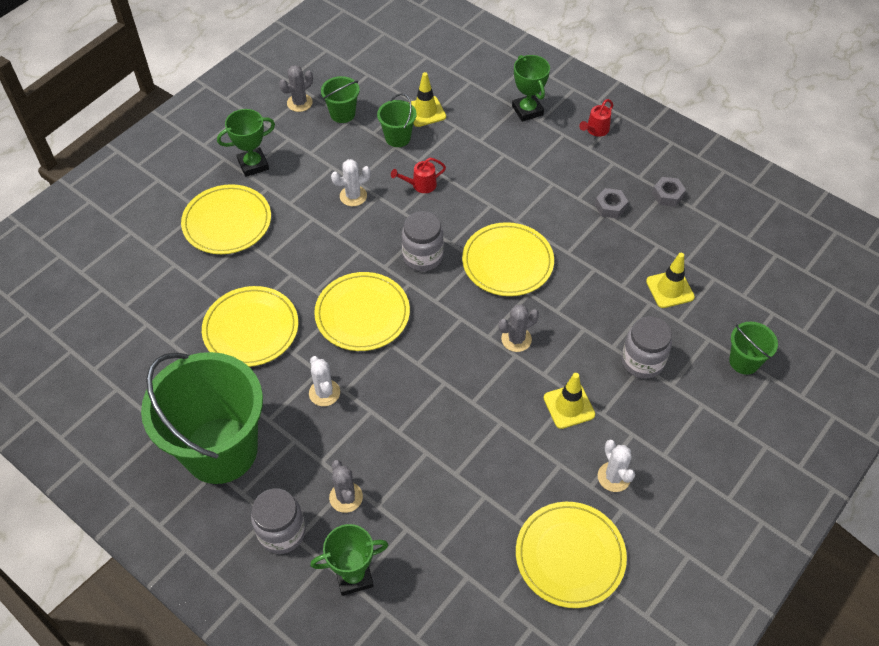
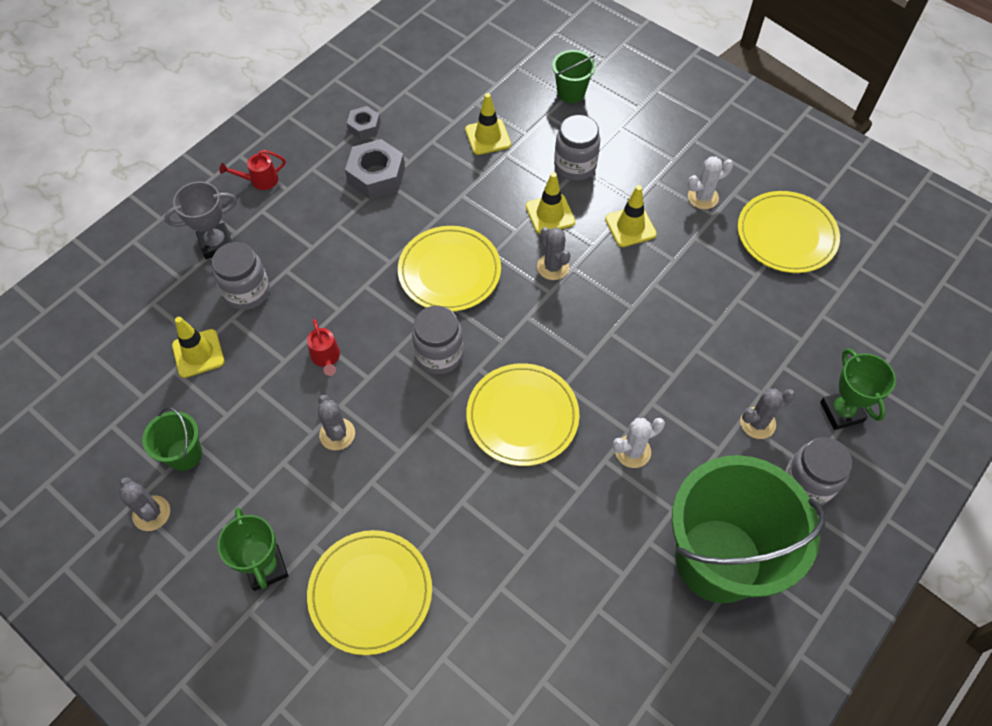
camera: 90 degrees left, 5 degrees up
yellow plate [202,286,298,367] -> none
white cactus [331,159,371,206] -> grey cactus [318,395,355,450]
green bucket [377,94,417,147] -> none
green trophy [512,55,550,122] -> grey trophy [164,182,237,259]
red watering can [579,99,613,137] -> red watering can turned 120 degrees clockwise [219,150,286,190]
grey nut [595,188,628,219] -> grey nut [345,139,405,199], size x1.70
none -> grey jar [212,242,270,310]
none -> yellow traffic cone [526,172,575,234]

